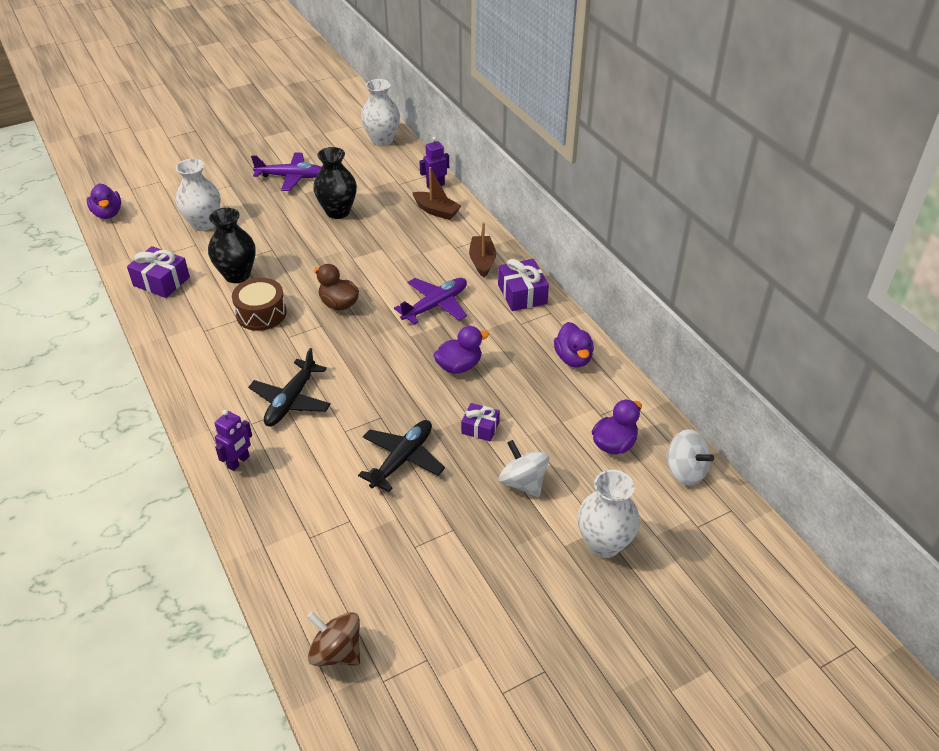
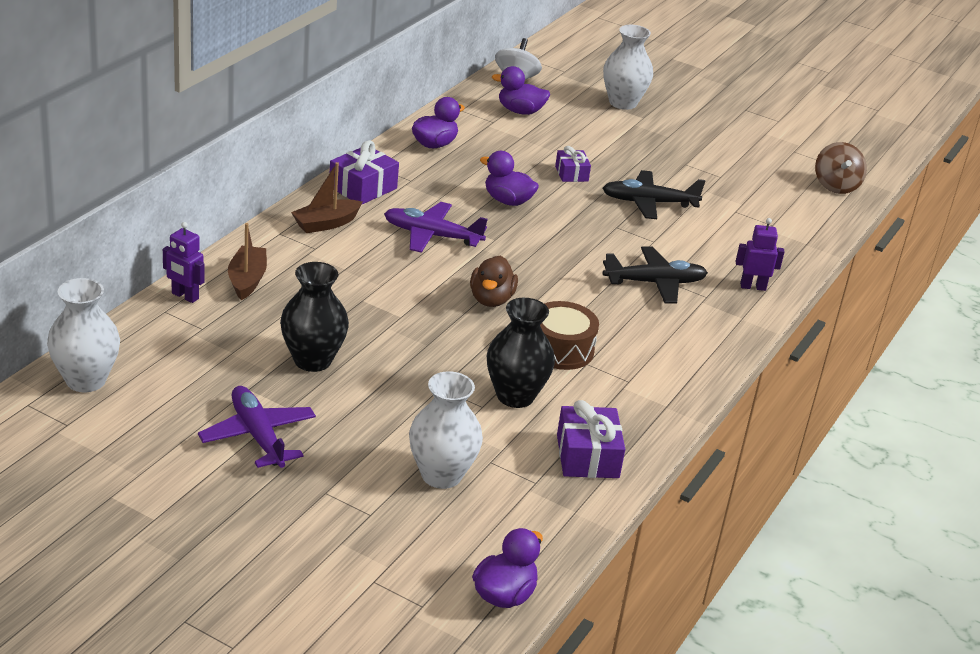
camera: 125 degrees left, 10 degrees down
white spinning top [499,440,549,497] -> none

